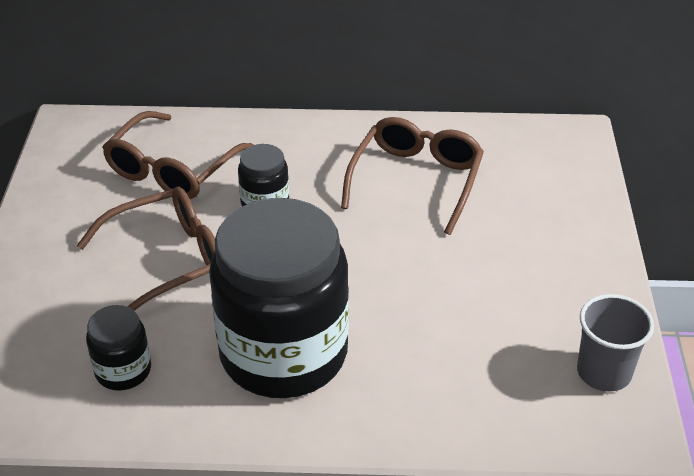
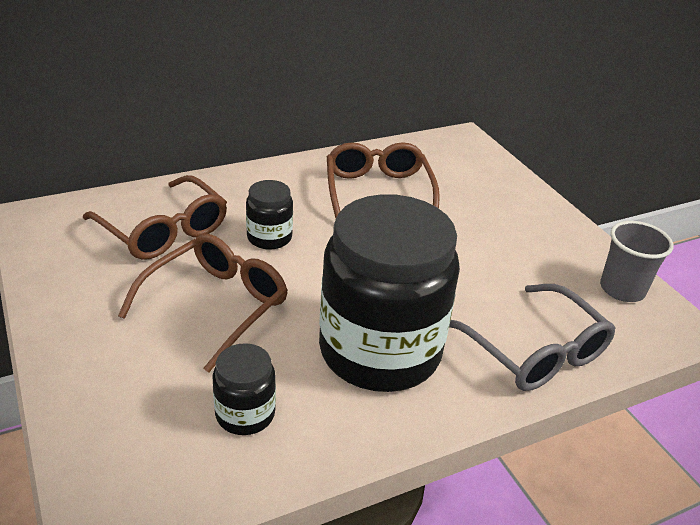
camera: 30 degrees left, 5 degrees down
brown glasses [102,111,254,199] -> brown glasses turned 45 degrees counterclockwise [83,175,227,260]
none -> grey glasses [449,284,616,391]

